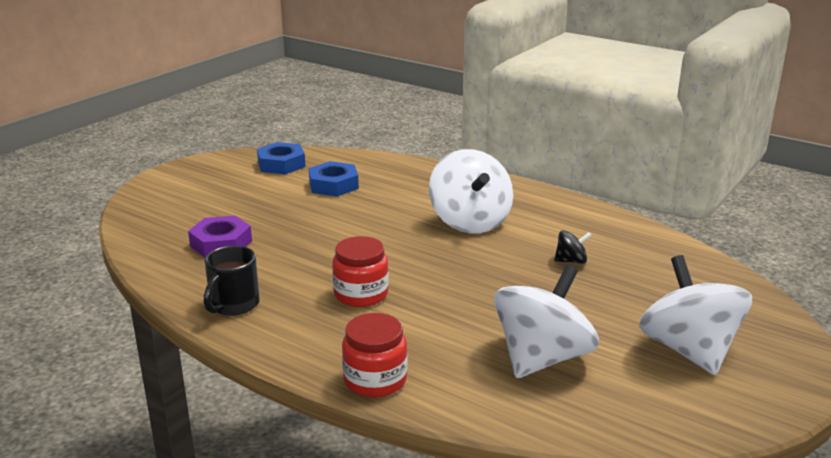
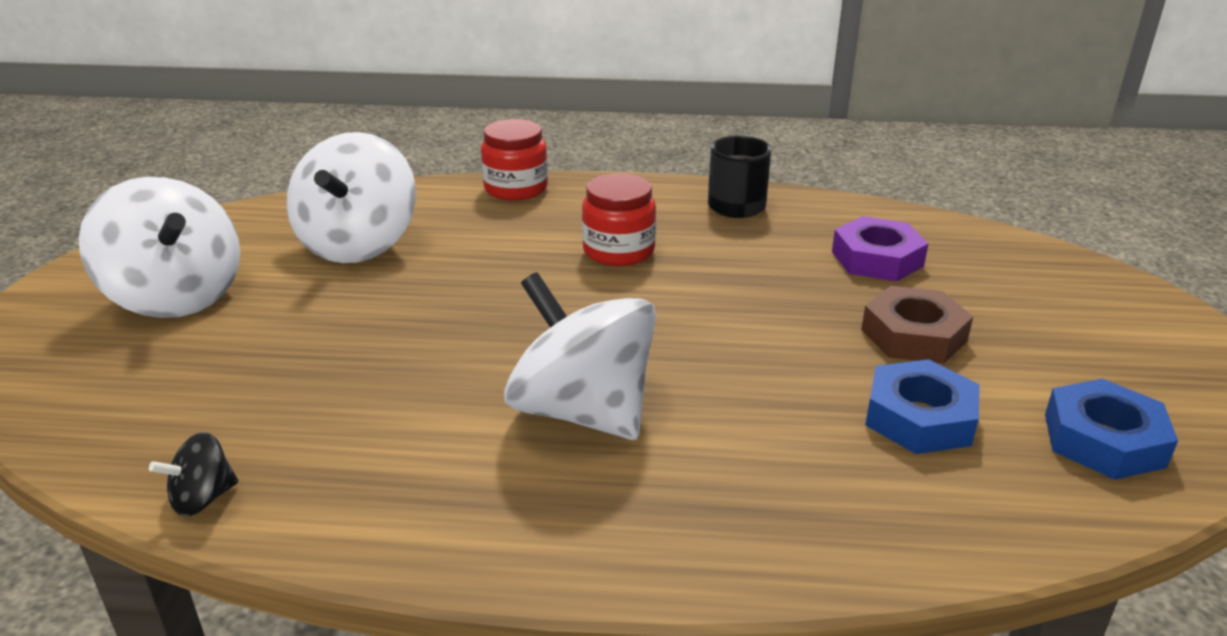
camera: 150 degrees right, 5 degrees up
black spinning top [554,230,592,264] -> black spinning top moved to [149,432,238,517]
none -> brown nut [861,286,973,364]

